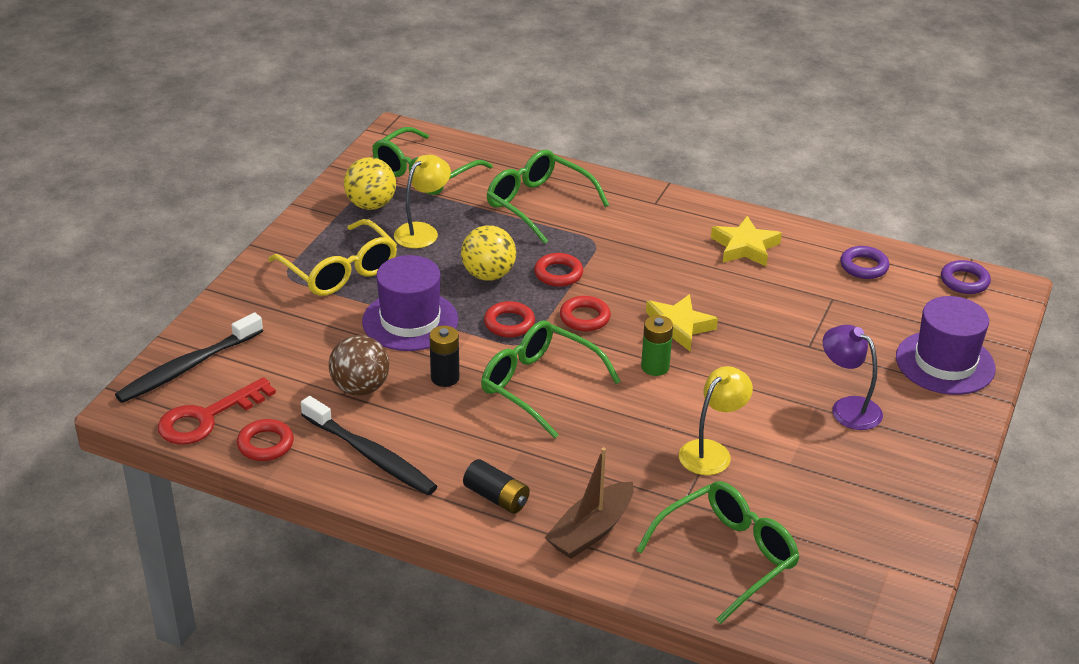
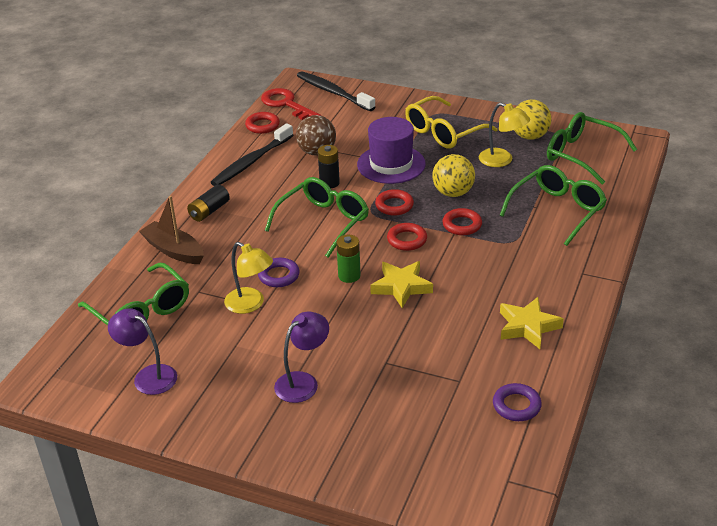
camera: 90 degrees right, 0 degrees up
purple hat [896,296,996,395] -> none
purple ring [941,260,991,294] -> purple ring moved to [258,258,300,287]
none -> purple lamp [108,308,177,395]

